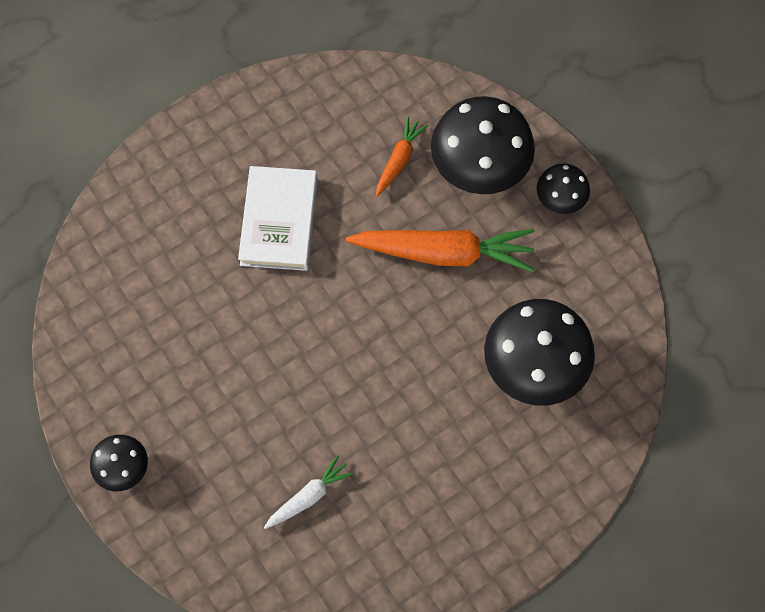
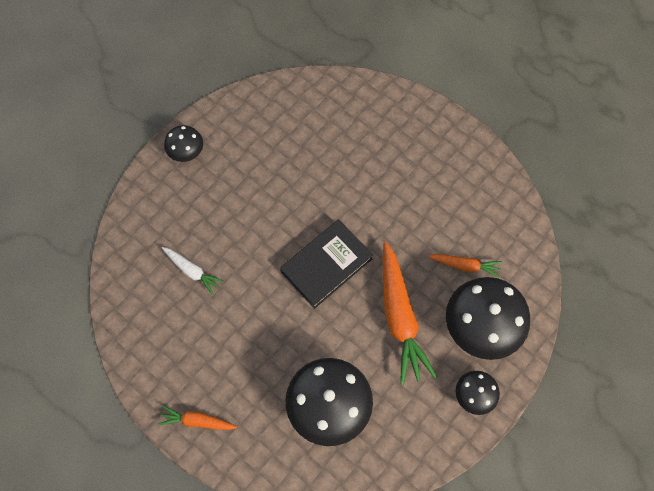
camera: 75 degrees right, 0 degrees up
white book [238,166,318,271] -> none
none -> orange carrot [158,406,237,430]
none -> black book [280,219,373,309]

